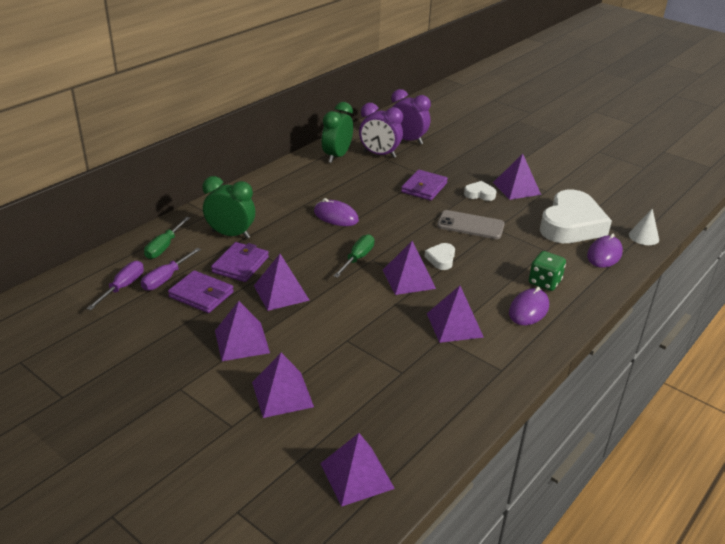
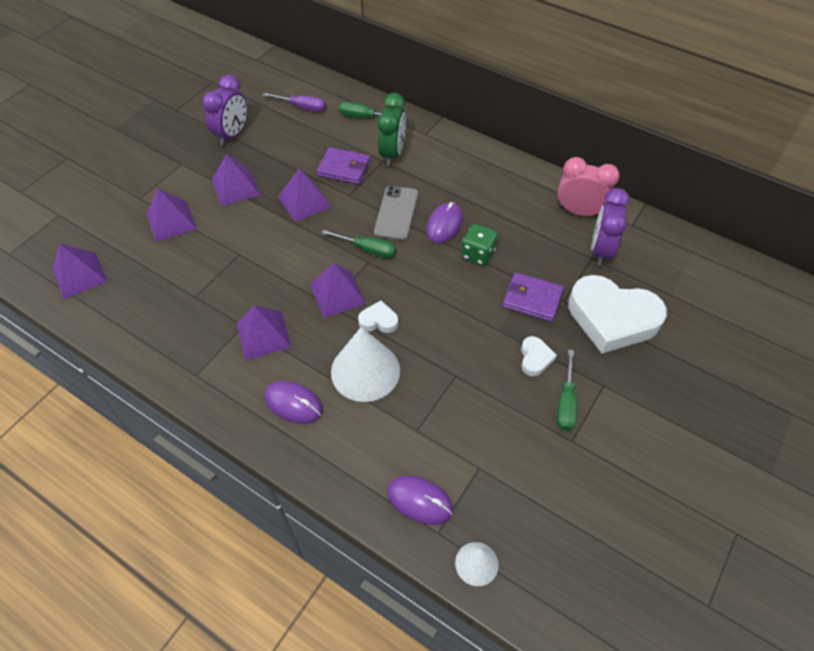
camera: 85 degrees right, 20 degrees up
purple screwdriver [141,248,201,291] -> none
purple wallet [168,270,234,313] -> none
green clock [322,102,353,163] -> pink clock [558,157,620,217]
purple clock [391,89,431,145] -> purple clock moved to [202,75,247,146]
grey phone [437,210,505,239] -> grey phone moved to [374,186,418,241]
purple pyramid [493,154,541,200] -> green screwdriver [557,350,577,431]
green dice [529,251,566,291] -> green dice moved to [461,224,498,266]
white heart [540,190,612,243] -> white heart moved to [568,275,667,354]
none -> white cone [331,327,400,402]

